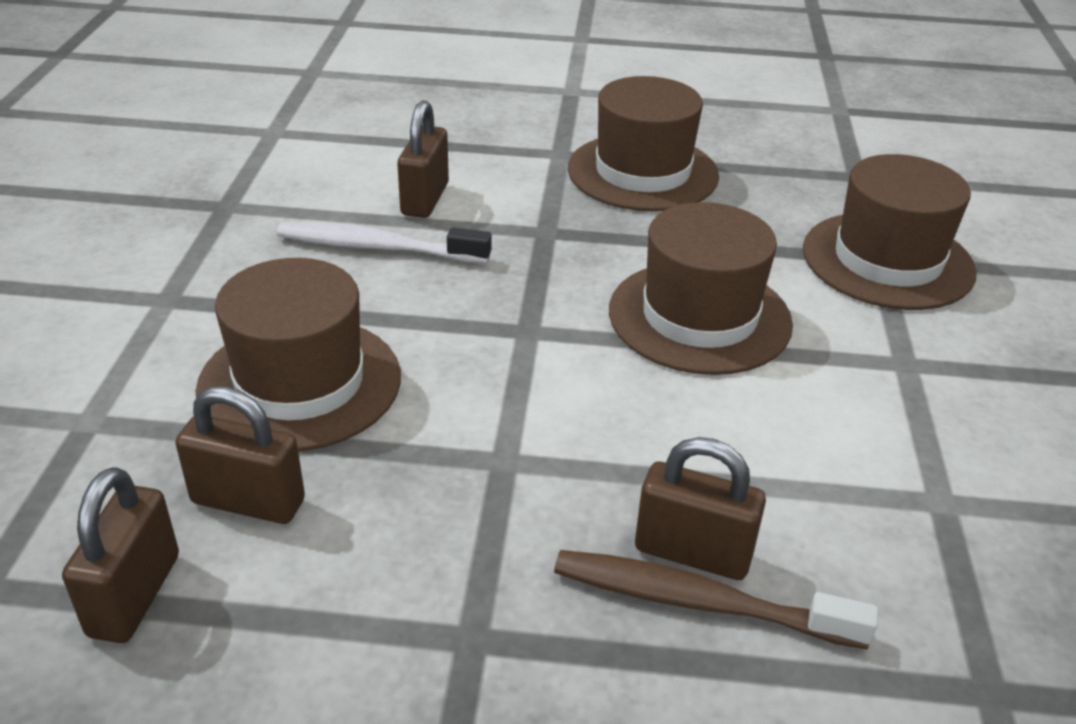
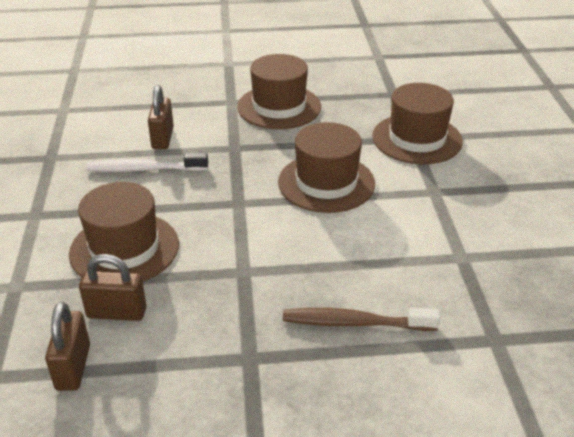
camera: 10 degrees left, 0 degrees up
brown padlock [635,437,766,580] -> none

